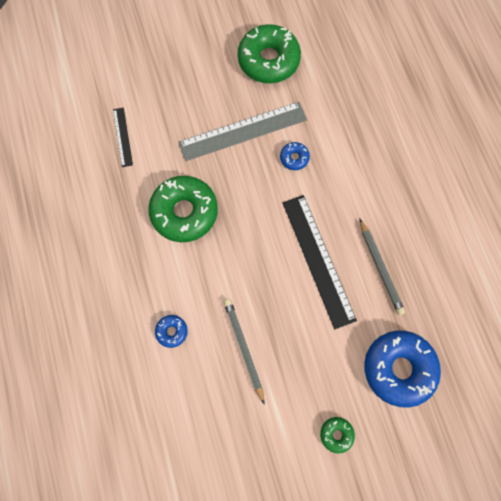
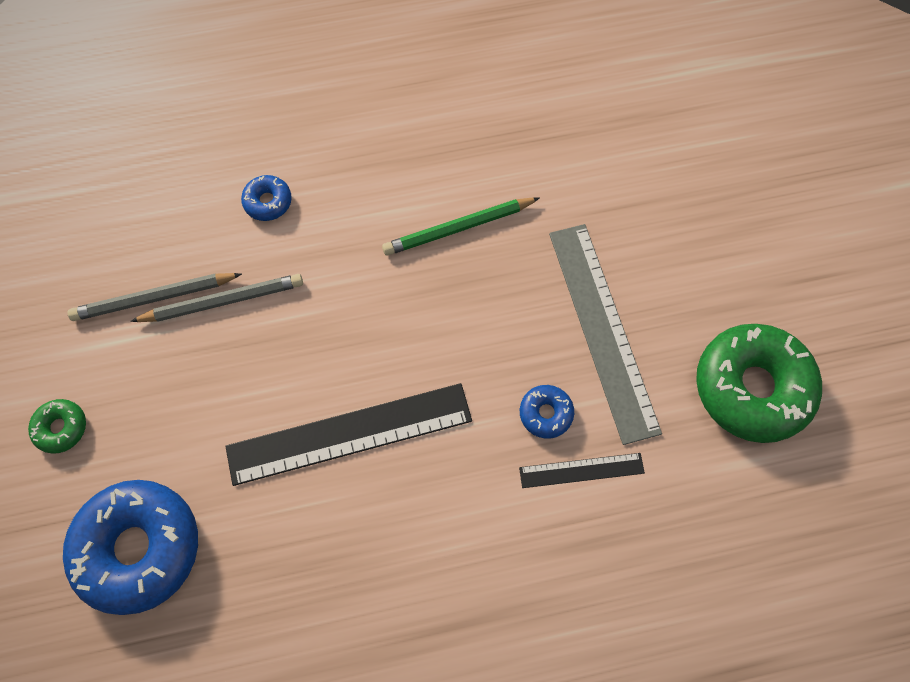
camera: 95 degrees right, 5 degrees down
black ruler [113,107,133,167] -> black ruler moved to [519,453,645,488]
green donut [148,176,218,242] -> green pencil [382,197,540,256]
grey pencil [359,218,405,315] -> grey pencil moved to [68,273,242,321]

